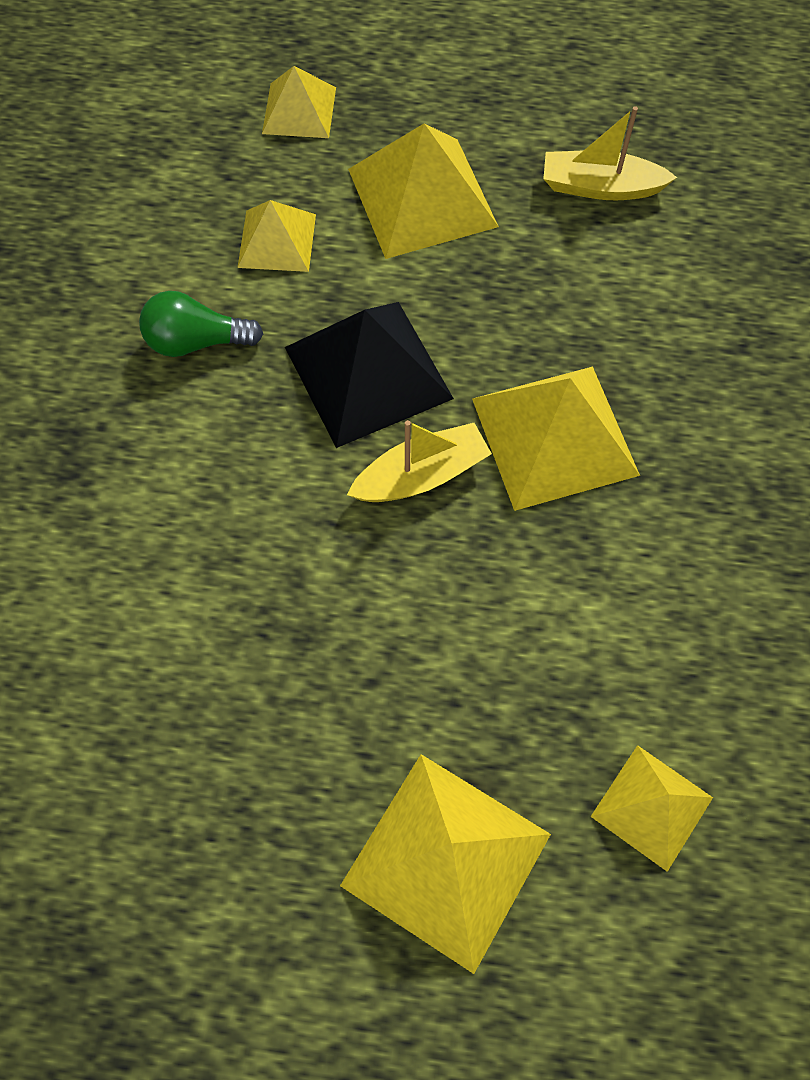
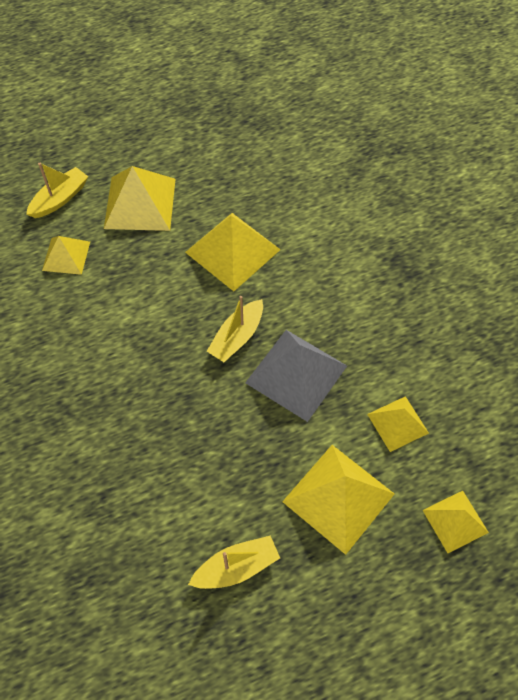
camera: 150 degrees right, 5 degrees down
green light bulb [139,291,263,357] -> none
black pyramid [285,302,454,448] -> grey pyramid [245,330,347,422]
yellow pyramid [472,367,640,511] -> yellow pyramid moved to [185,213,281,291]
none -> yellow boat [26,163,88,218]

